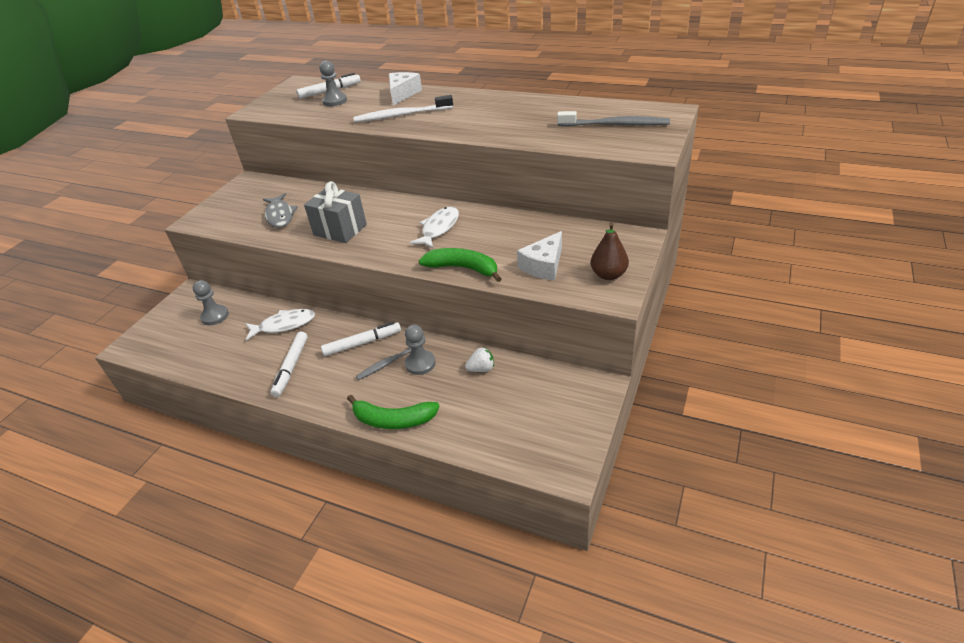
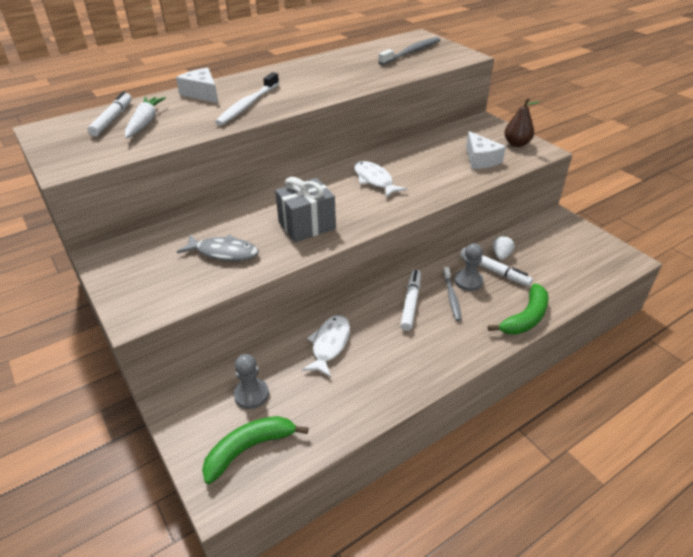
camera: 60 degrees left, 0 degrees up
white marker [270,332,308,397] -> white marker moved to [460,247,533,286]
grey pawn [320,61,347,106] -> white carrot [125,97,166,138]
green banana [419,248,502,282] -> green banana moved to [202,416,308,484]

